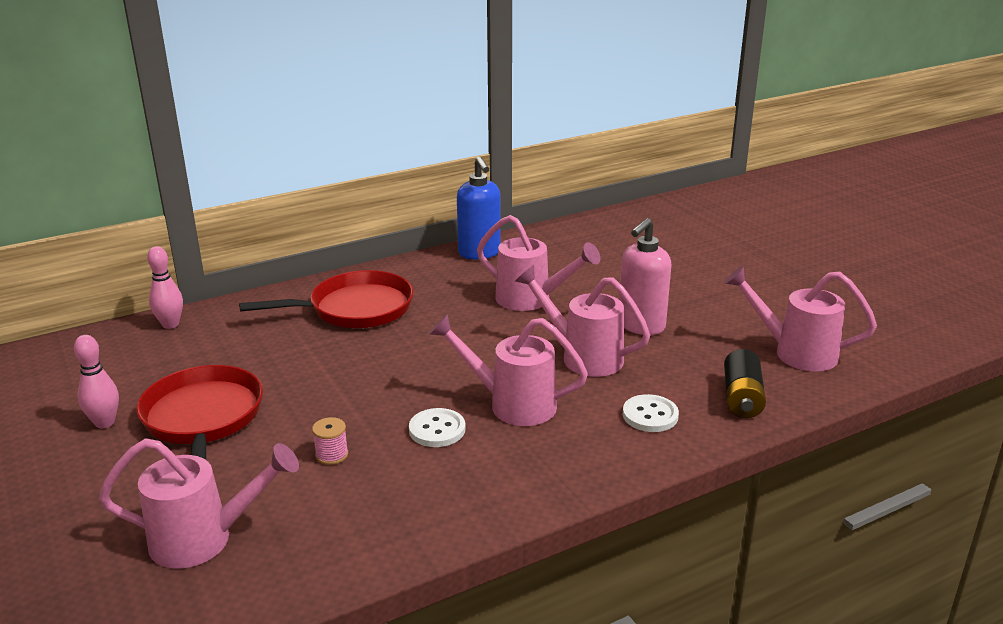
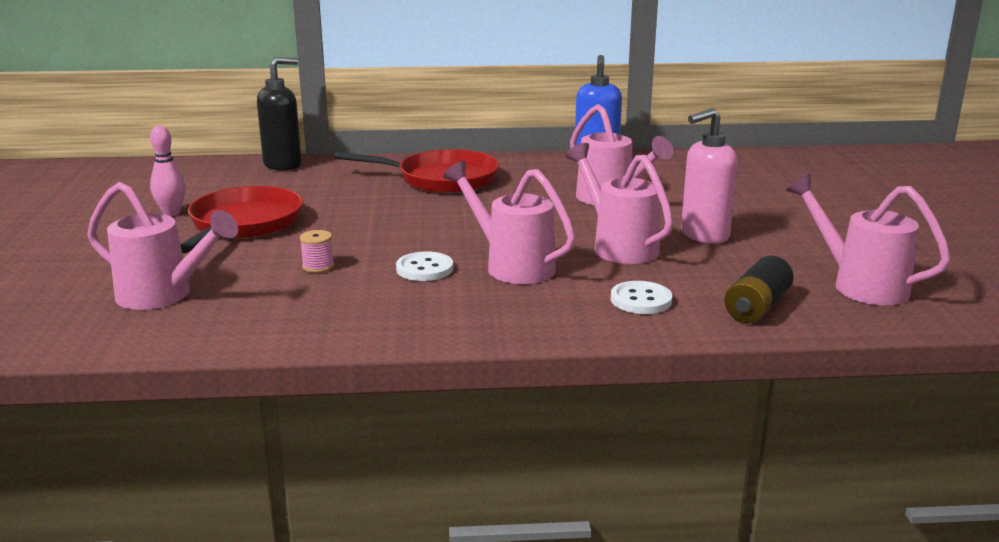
camera: 25 degrees right, 5 degrees down
pink bowling pin [147,246,183,329] -> black soap dispenser [257,57,302,171]

